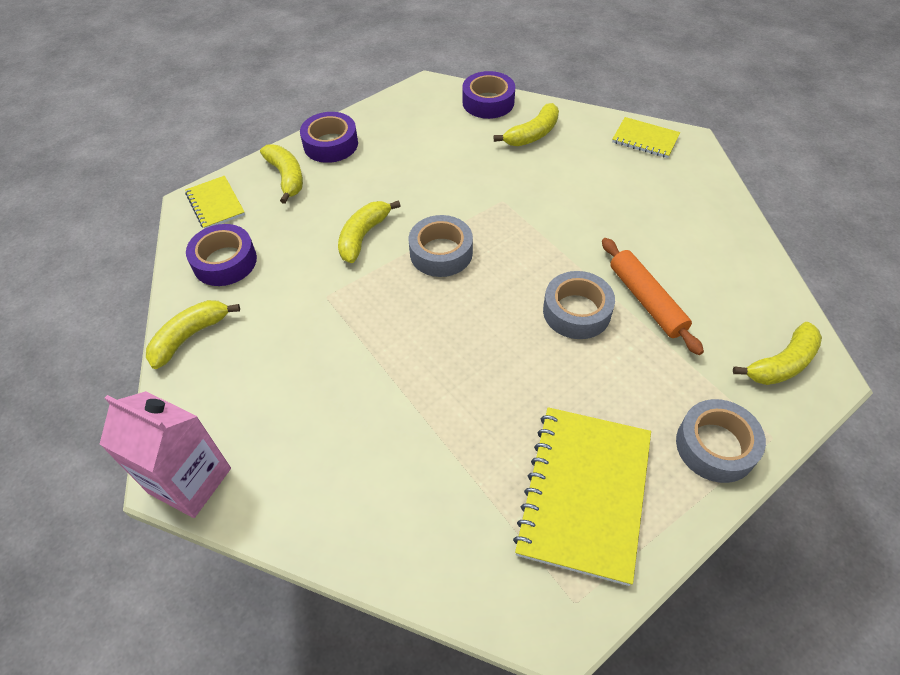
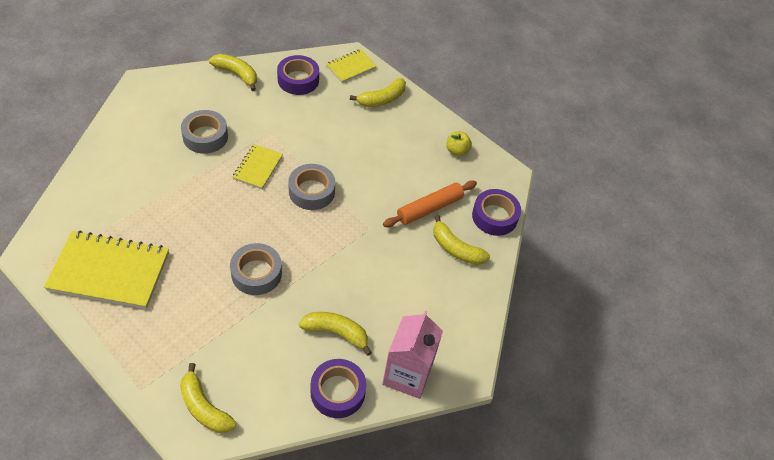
camera: 75 degrees right, 0 degrees up
pink carton [99,391,231,518] -> pink carton moved to [382,311,443,399]
purple tape [300,112,358,163] -> purple tape moved to [311,359,366,418]
yellow banana [338,200,401,263] -> yellow banana moved to [299,312,372,356]
orange rolling pin [602,238,704,355] -> orange rolling pin moved to [383,180,477,227]
yellow notebook [612,117,680,158] -> yellow notebook moved to [233,144,283,189]
grey tape [676,399,766,483] -> grey tape moved to [181,110,228,154]
none -> yellow apple [446,132,472,156]

